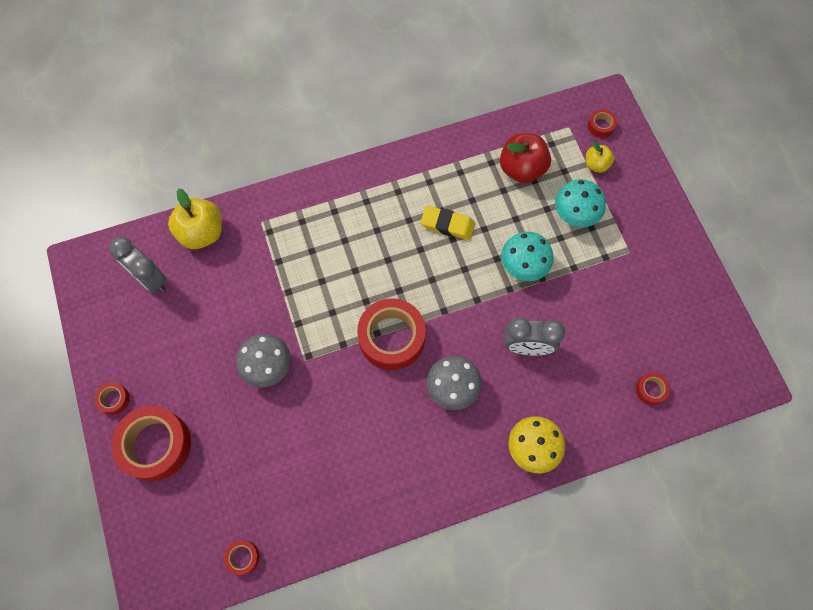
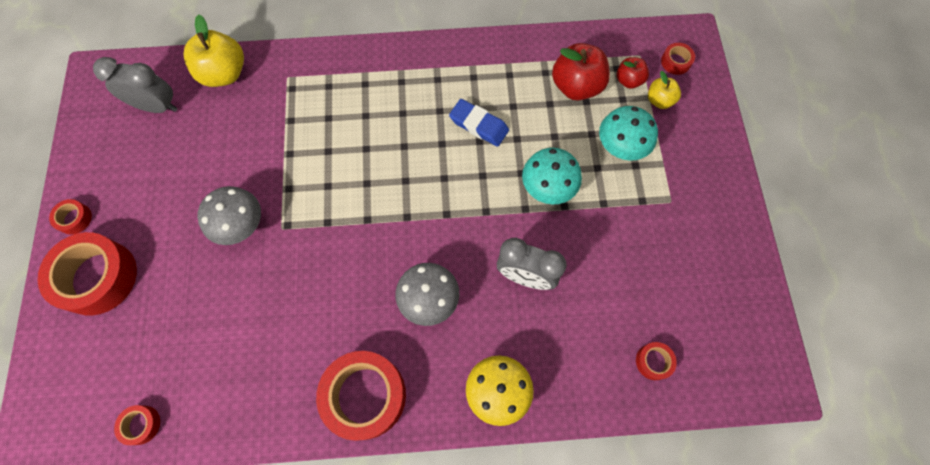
camera: 15 degrees right, 0 degrees up
grey clock [109,237,167,292] -> grey clock turned 135 degrees clockwise [93,57,178,113]
red tape [357,298,426,370] -> red tape moved to [316,351,406,441]
yellow eraser [421,205,475,240] -> blue eraser [449,99,509,147]
none -> red apple [617,57,649,89]

